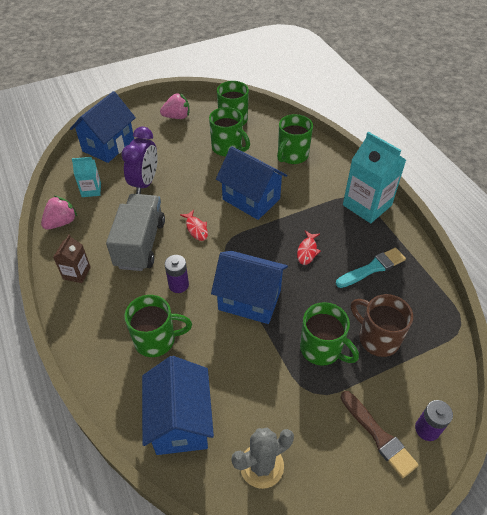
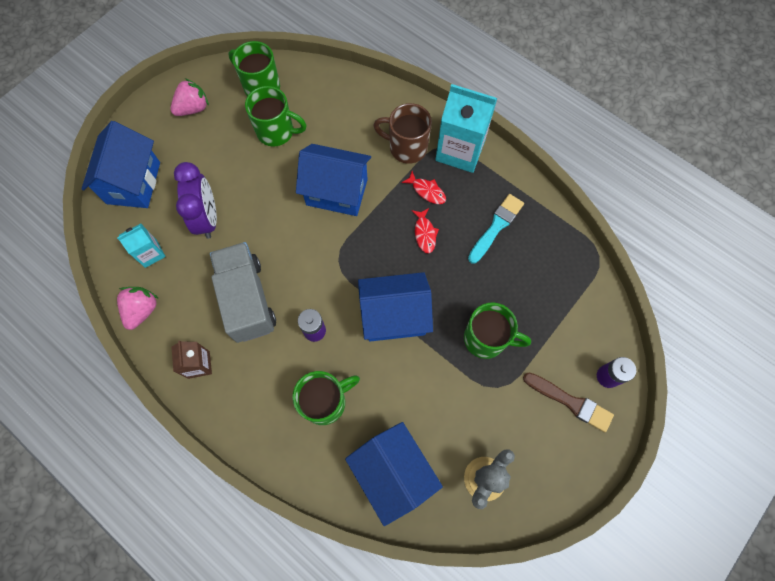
camera: 25 degrees left, 20 degrees up
red fish [180,210,208,241] -> red fish moved to [401,171,446,204]
green mug [277,114,313,164] -> none
brown mug [351,294,413,357] -> brown mug moved to [373,103,432,164]

